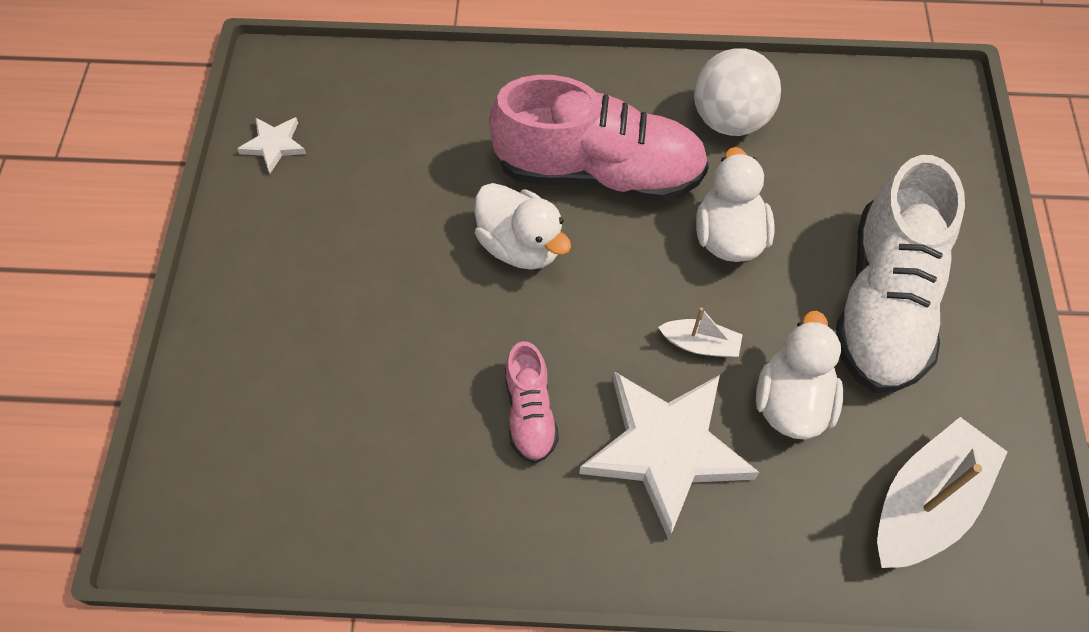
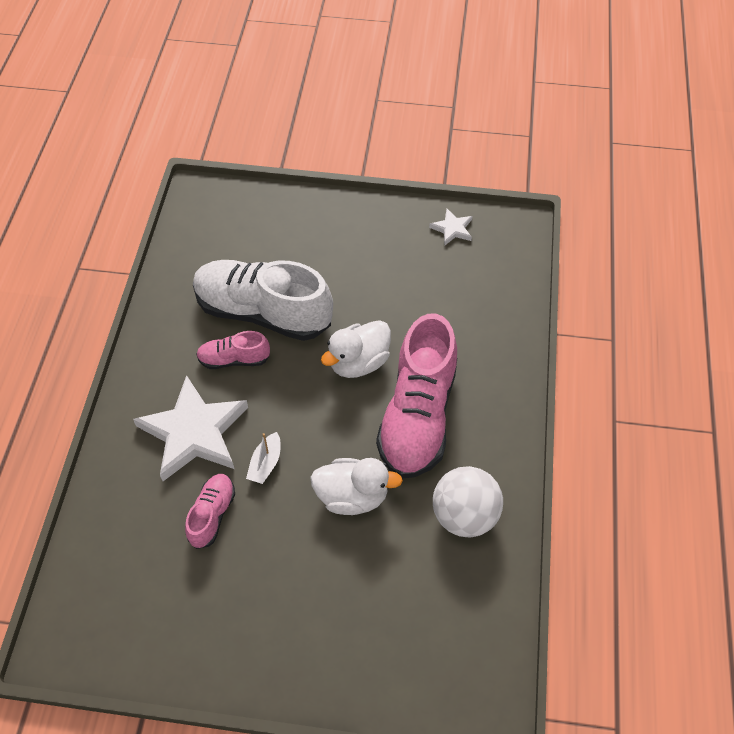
camera: 95 degrees right, 5 degrees down
white duck [756,311,843,440] -> pink shoe [185,474,235,549]
white shoe [836,155,965,393] -> white shoe moved to [193,260,333,341]
white boat [877,417,1007,568] -> none

